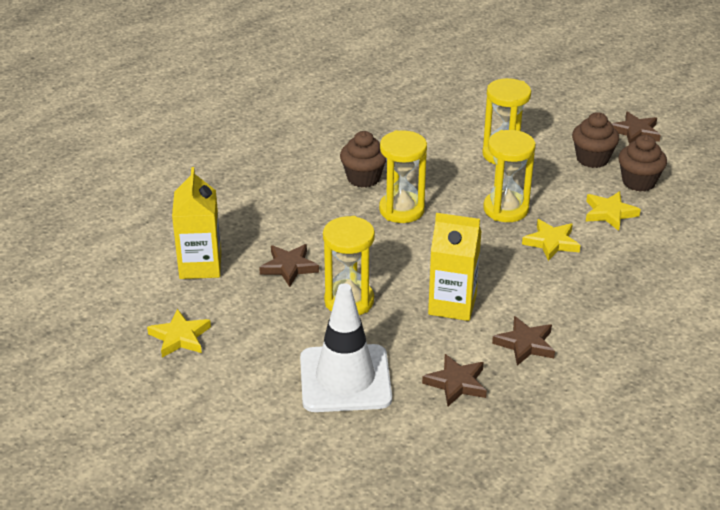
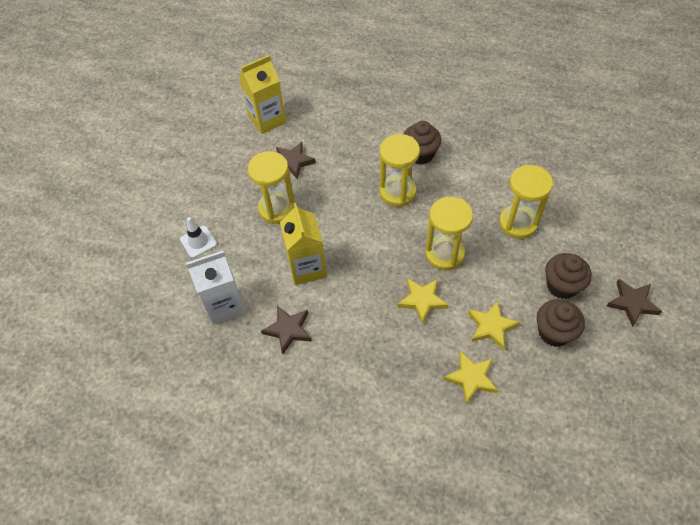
camera: 65 degrees right, 20 degrees up
yellow star [147,309,211,358] -> yellow star moved to [443,351,498,405]
white traffic cone [300,283,392,412] -> white traffic cone [180,217,217,258], size x0.47
brown star [422,354,487,406] -> white carton [186,251,246,324]

